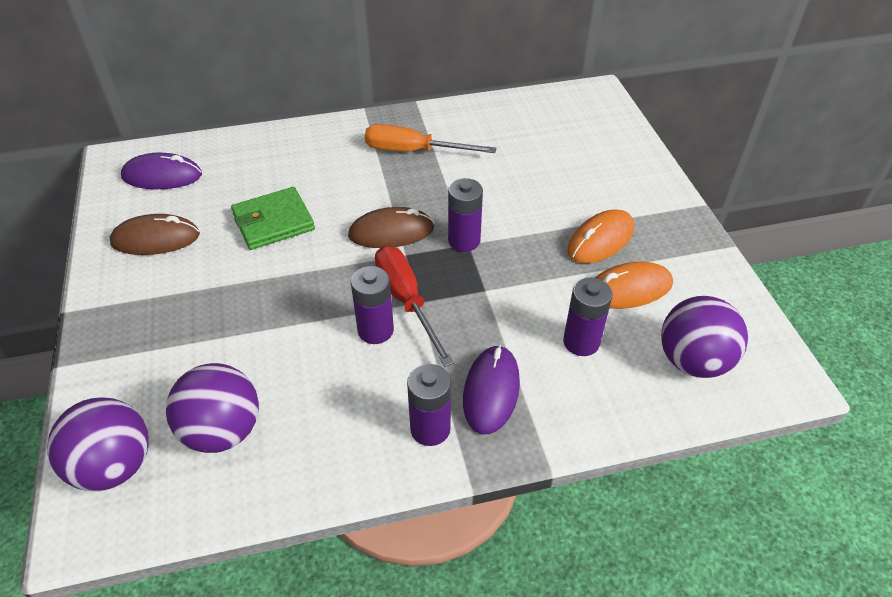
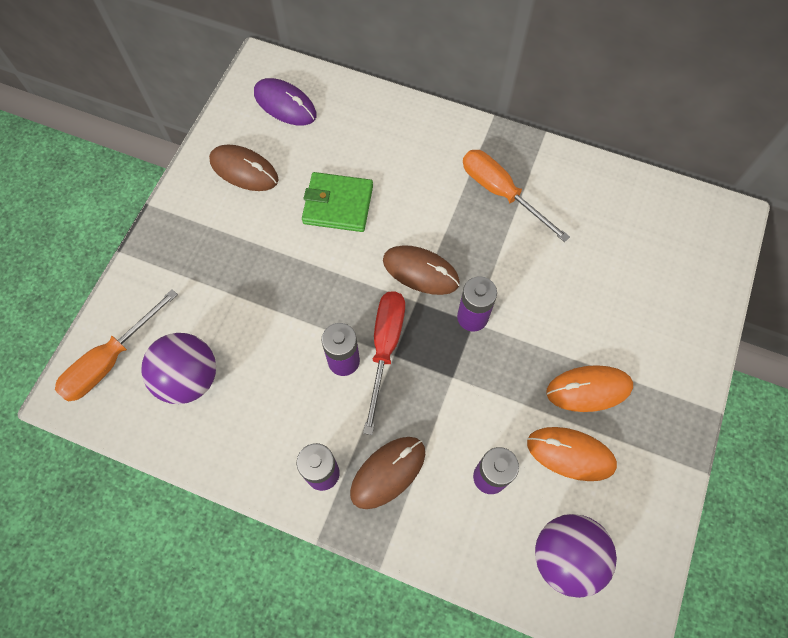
camera: 35 degrees right, 20 degrees up
purple ball [47,398,149,491] -> orange screwdriver [55,289,178,402]
purple mouse [463,345,520,434] -> brown mouse [350,437,425,509]

